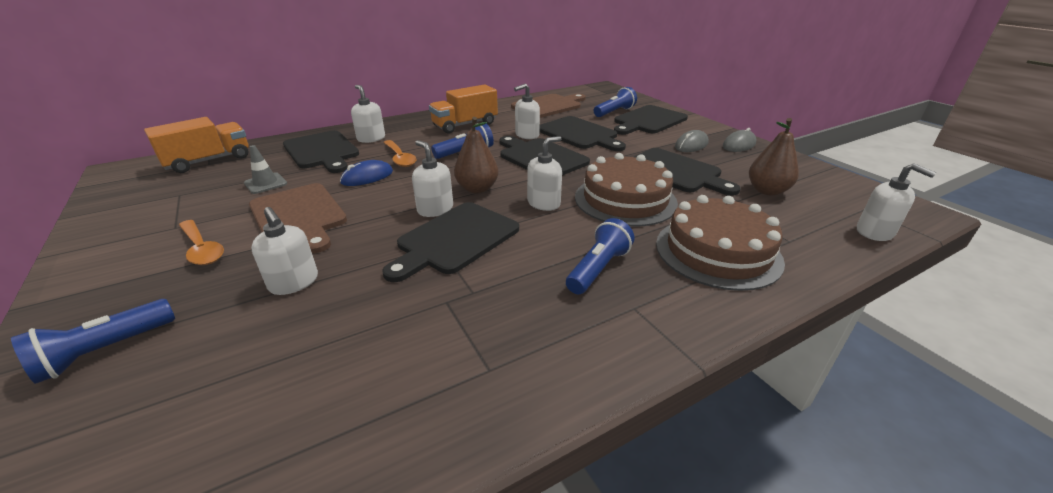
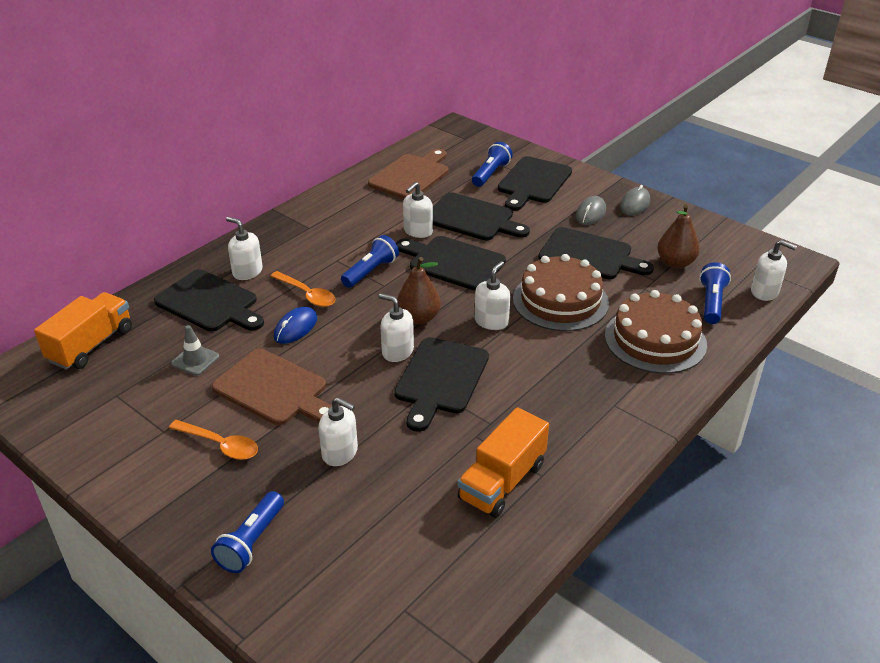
camera: 20 degrees left, 5 degrees up
orange truck [429,84,498,134] -> orange truck moved to [458,407,549,518]
blue flashlight [566,218,634,294] -> blue flashlight moved to [699,262,731,324]

